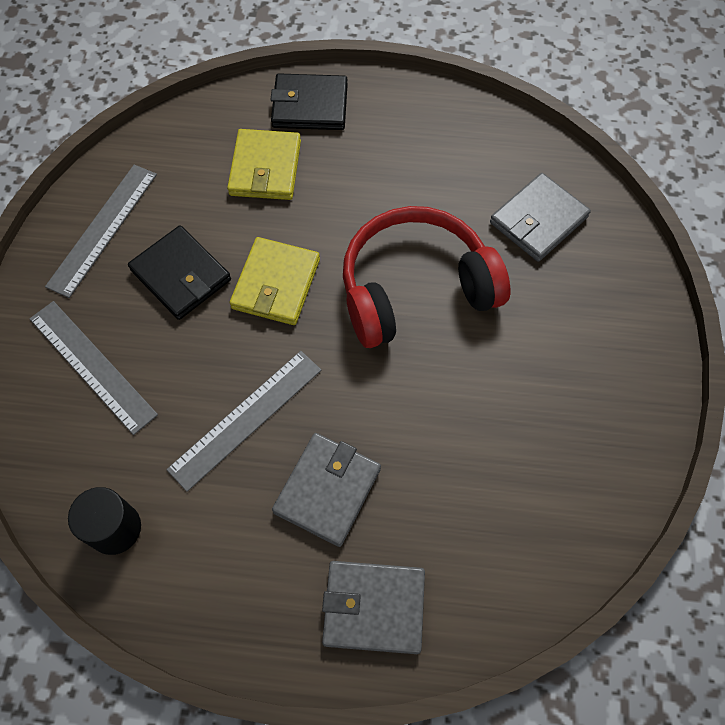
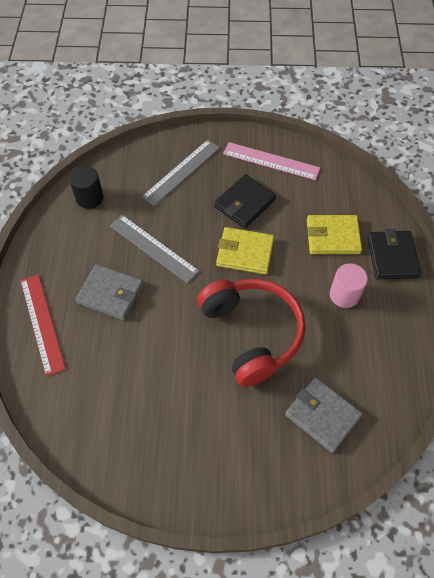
camera: 85 degrees right, 5 degrees down
grey ruler [45,165,157,298] -> pink ruler [223,142,320,180]
grey wallet [322,561,425,654] -> red ruler [20,274,66,376]
none -> pink cylinder [330,264,368,308]

